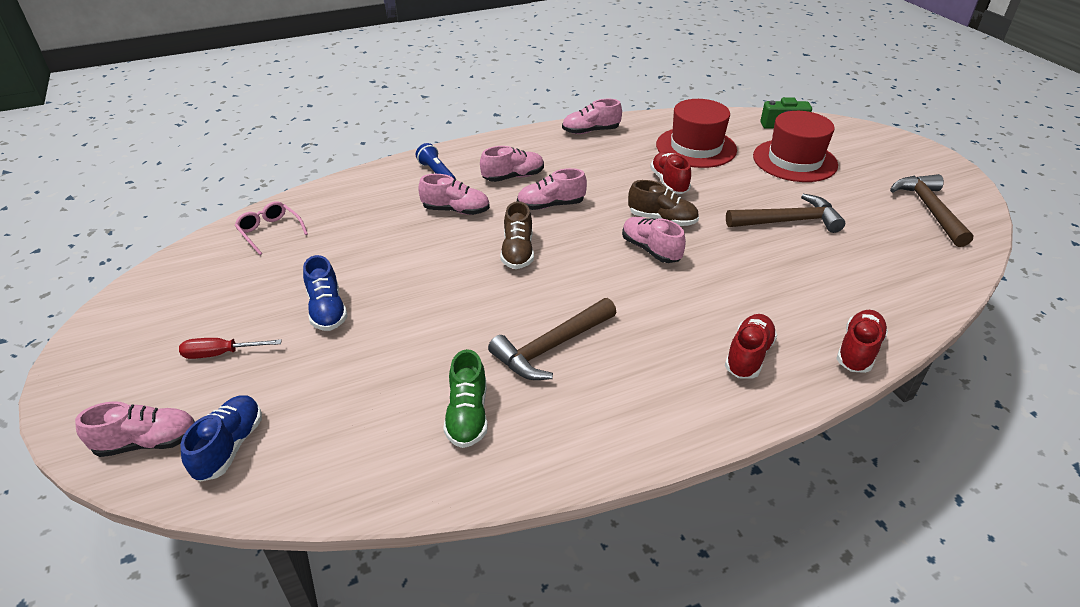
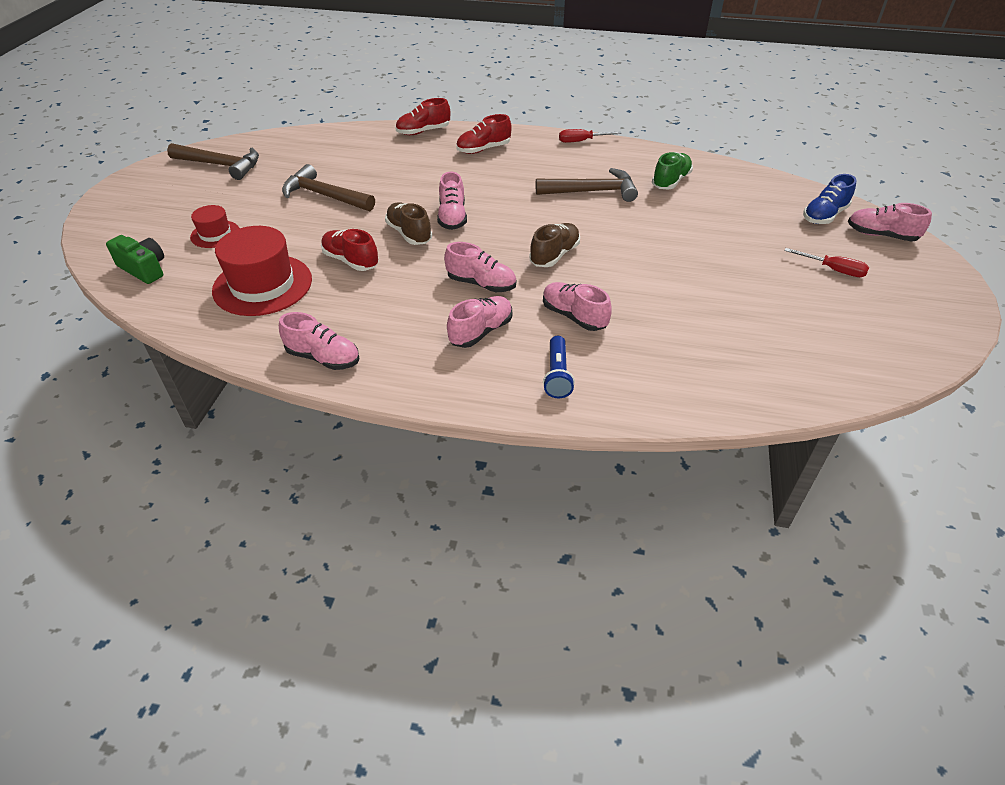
camera: 145 degrees left, 5 degrees up
pink glasses [235,201,308,255] -> none
blue shoe [303,255,348,331] -> none
pink shoe [480,146,544,182] -> pink shoe turned 120 degrees clockwise [447,296,512,348]
red shoe [650,152,691,194] -> red shoe turned 105 degrees clockwise [321,229,379,271]
red hat [753,111,838,182] -> red hat [190,205,239,248], size x0.53
brown hammer [890,174,974,247] -> brown hammer turned 105 degrees counterclockwise [167,143,259,180]
none -> red screwdriver [559,129,622,143]

